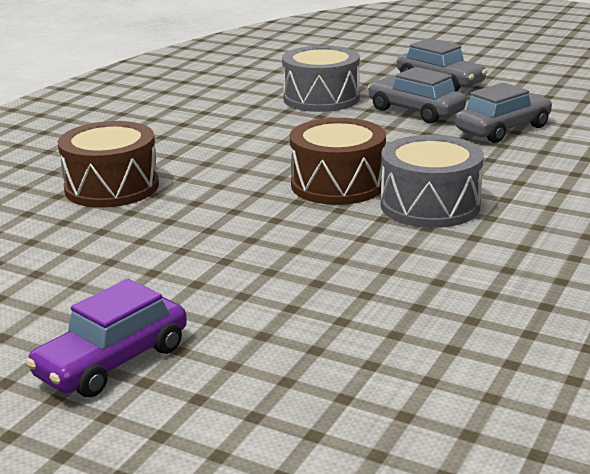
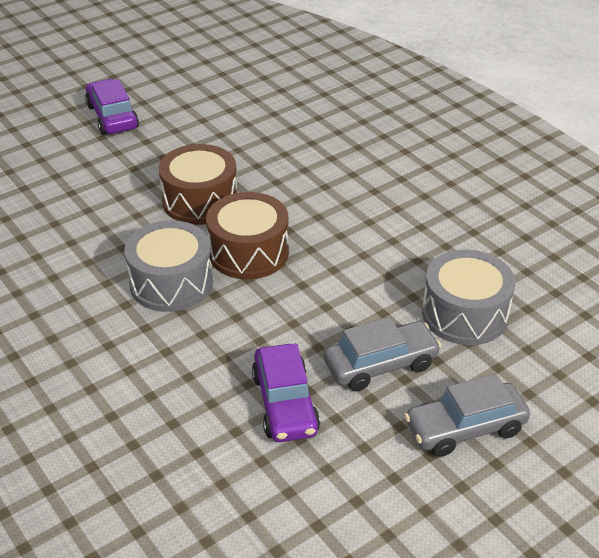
camera: 115 degrees right, 15 degrees up
brown drum [58,121,159,208] -> brown drum moved to [159,144,237,225]
grey car [455,82,553,143] -> purple car [252,343,320,442]

